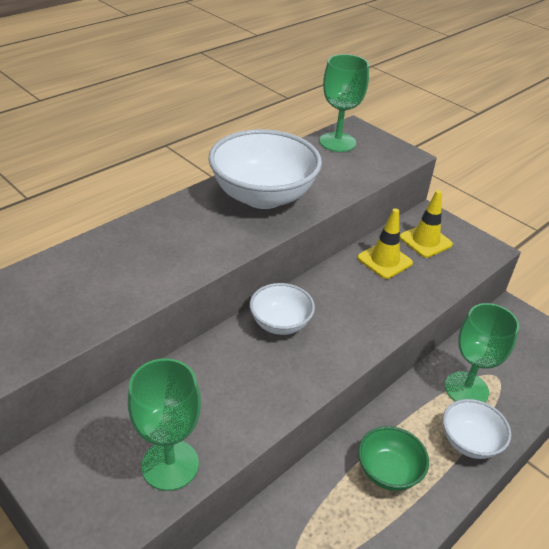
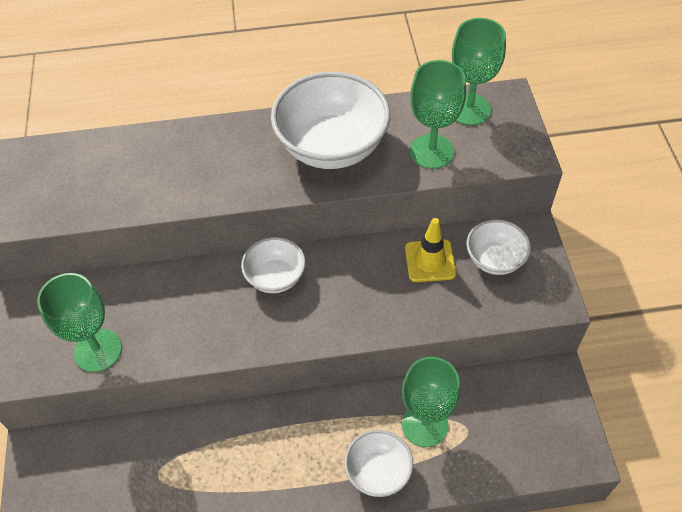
camera: 40 degrees right, 15 degrees up
green bowl [358,426,429,491] -> none
yellow traffic cone [400,190,453,258] -> white bowl [466,219,531,275]
none -> green goblet [410,60,466,169]

